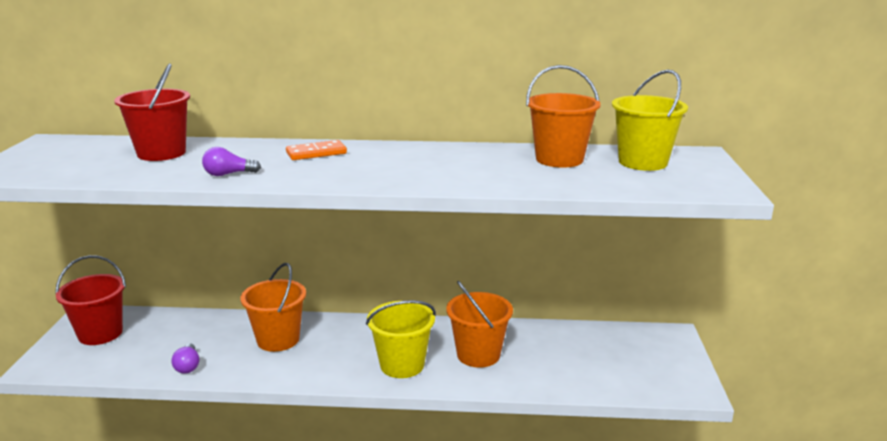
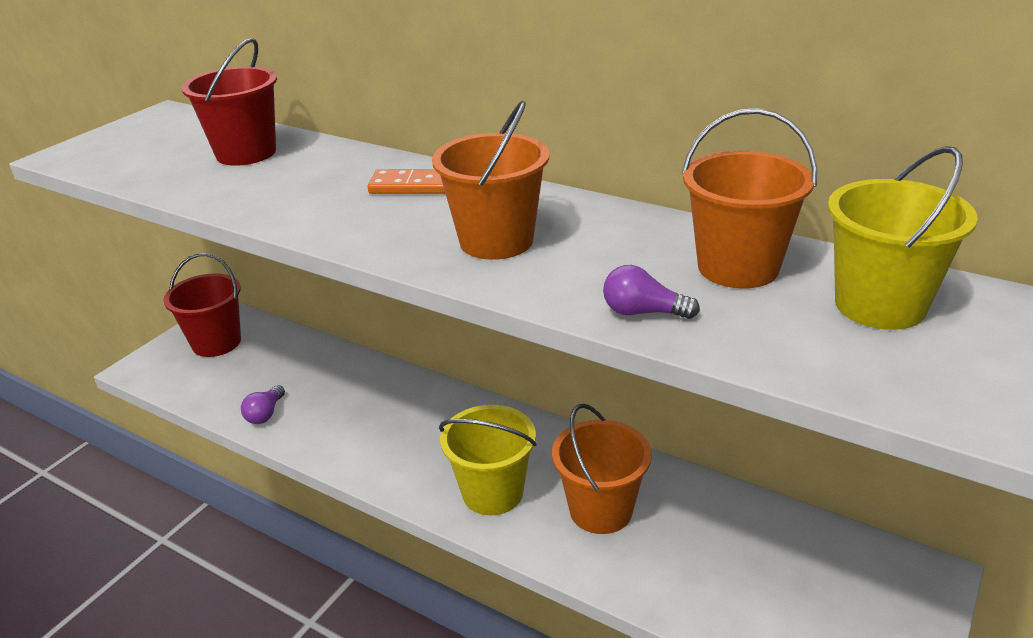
camera: 30 degrees right, 10 degrees up
purple light bulb [202,147,261,176] -> purple light bulb moved to [603,265,700,319]
orange bucket [240,263,306,352] -> orange bucket moved to [432,101,549,260]

